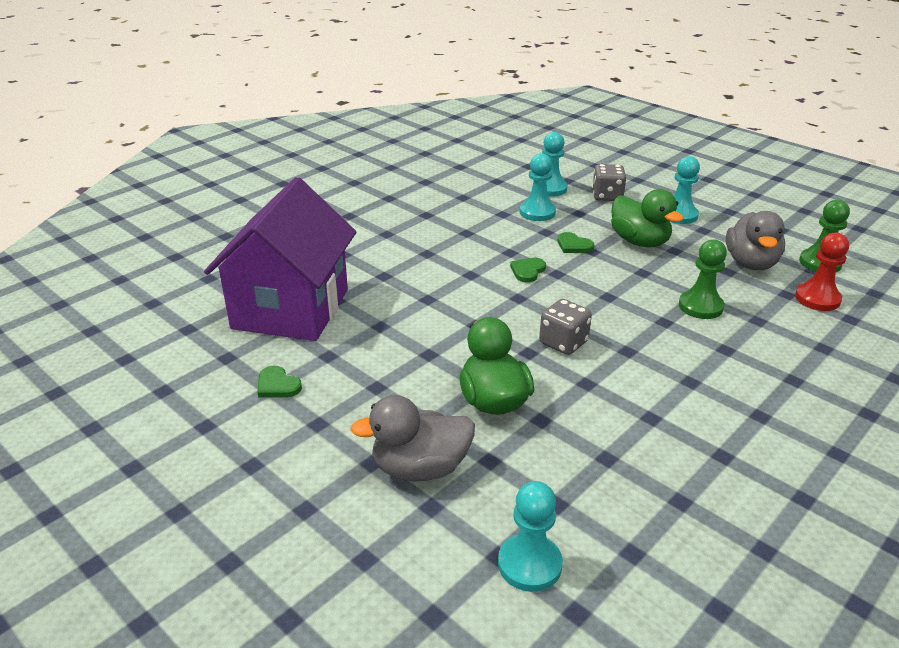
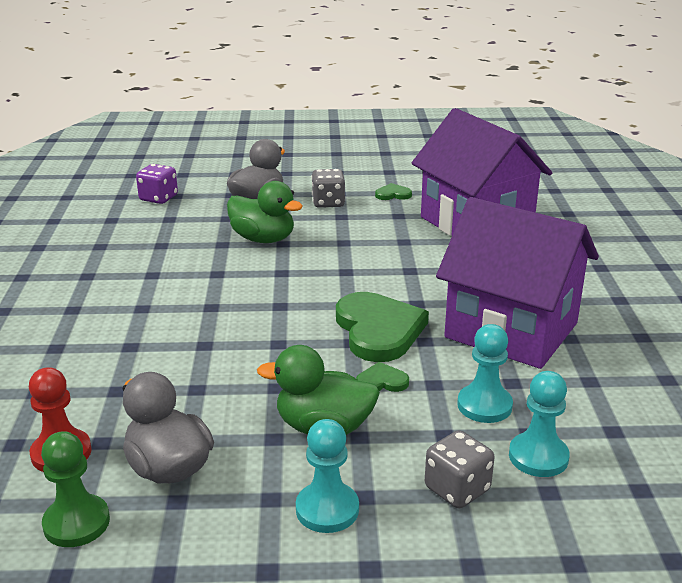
camera: 135 degrees right, 5 degrees down
turquoise pawn [498,481,563,592] -> purple dice [136,164,178,204]
green heart [510,258,546,282] -> green heart [336,292,429,362], size x2.24
grey dice [539,299,592,355] -> grey dice moved to [311,169,345,208]
green pawn [679,240,727,319] -> none
none -> purple house [436,197,599,369]

